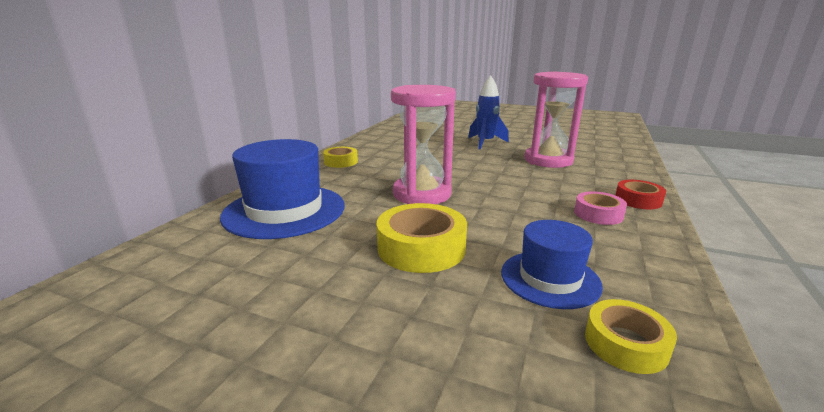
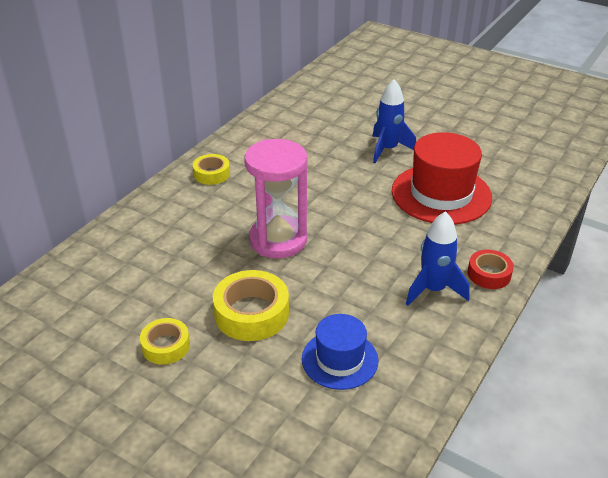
camera: 10 degrees right, 15 degrees up
blue hat [220,139,345,239] -> none
pink hourglass [525,72,588,168] -> red hat [392,132,492,225]
pink tape [574,191,627,225] -> blue rocket [406,211,470,306]
yellow tape [585,299,677,374] -> yellow tape moved to [140,318,190,365]

